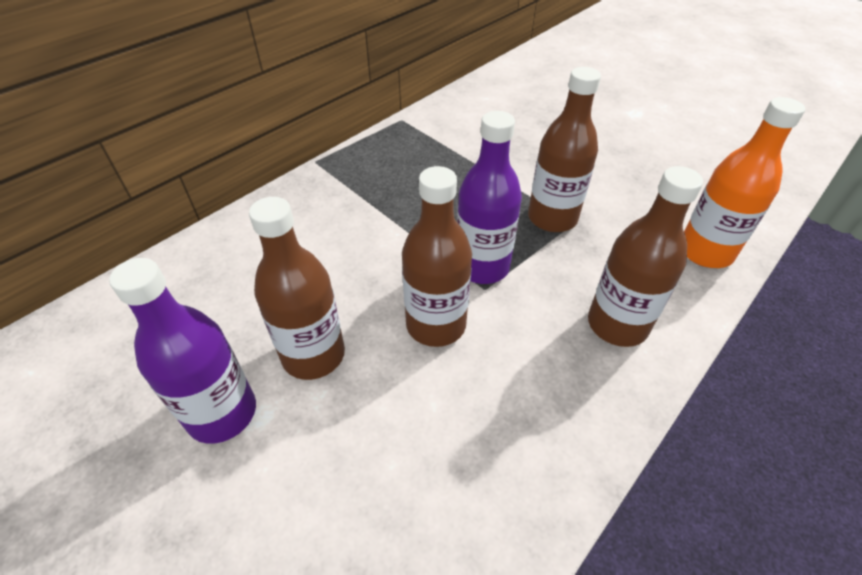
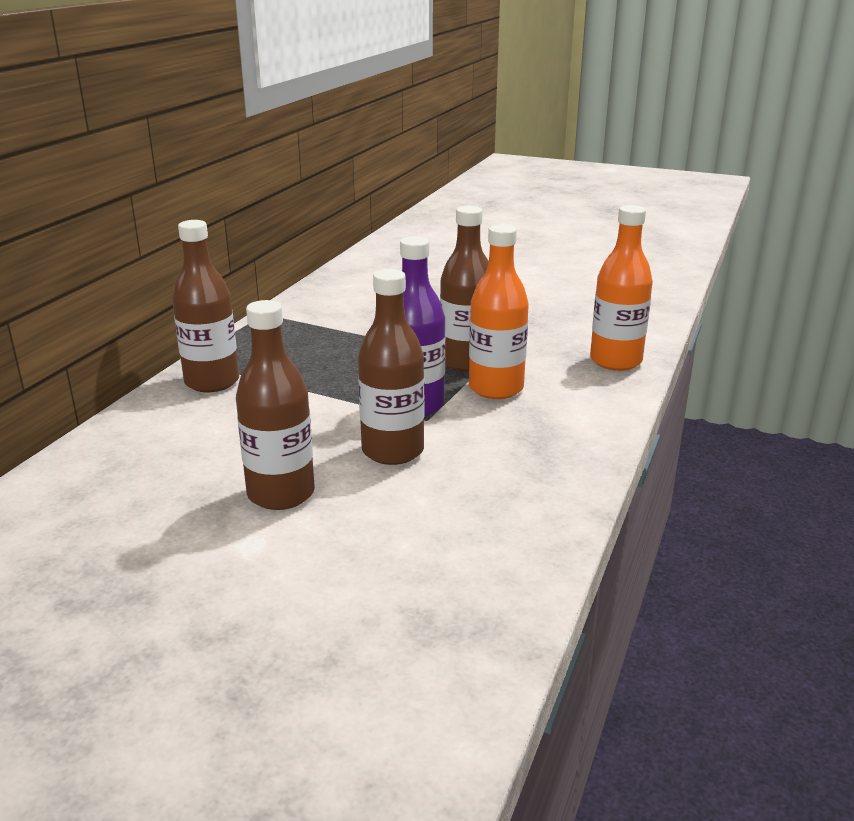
camera: 20 degrees left, 20 degrees down
purple bottle [109,258,256,444] -> none
brown bottle [588,166,703,347] -> brown bottle moved to [172,220,239,392]
none -> orange bottle [469,224,529,399]

